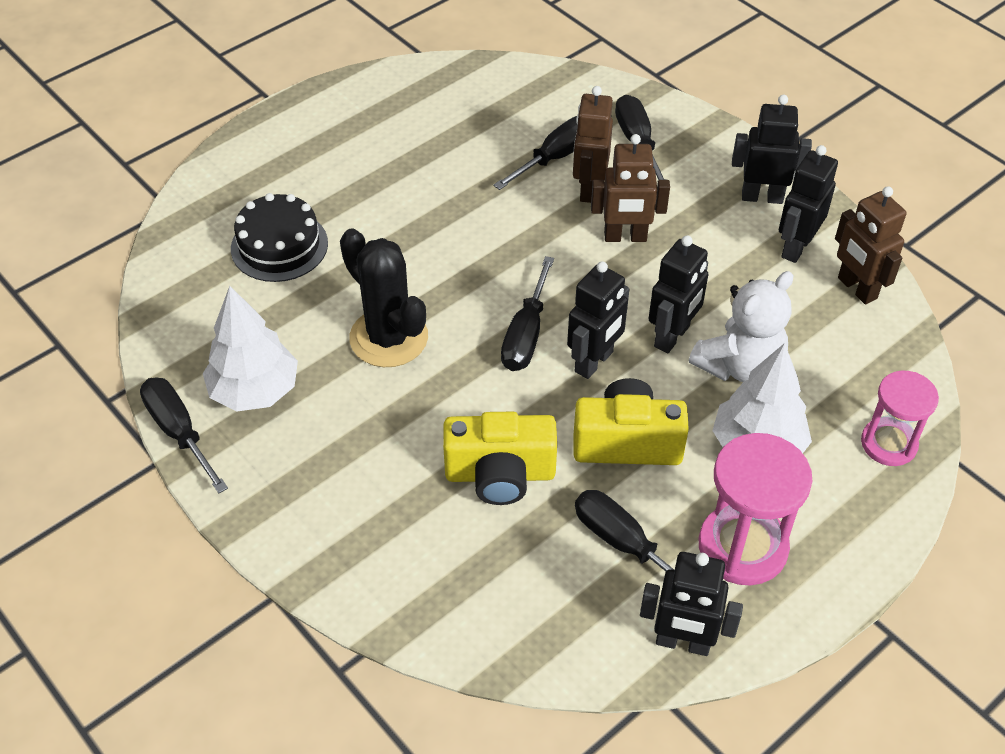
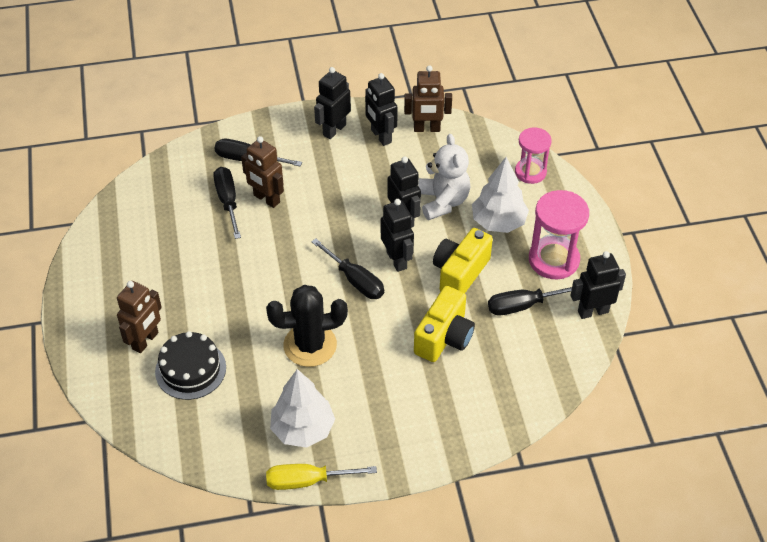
camera: 60 degrees left, 0 degrees up
black screwdriver [140,377,228,493] -> yellow screwdriver [266,464,377,490]
brown robot [591,134,670,242] -> brown robot moved to [117,281,162,353]
black robot [640,552,743,656] -> black robot turned 150 degrees counterclockwise [570,251,626,319]

